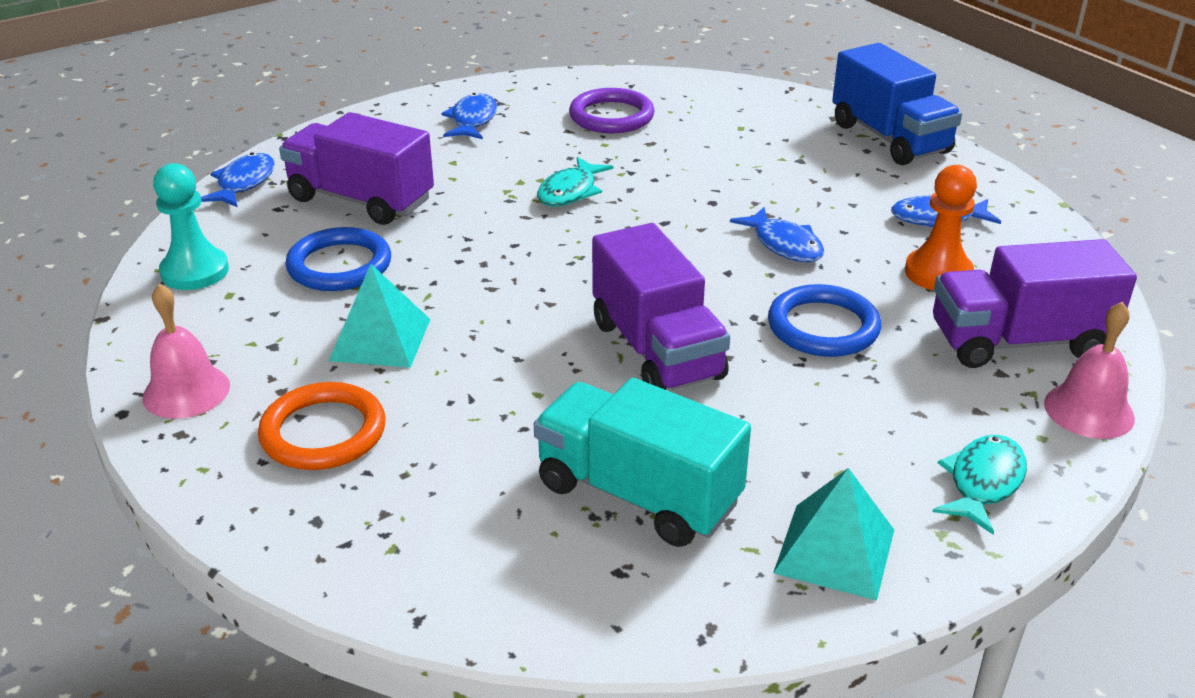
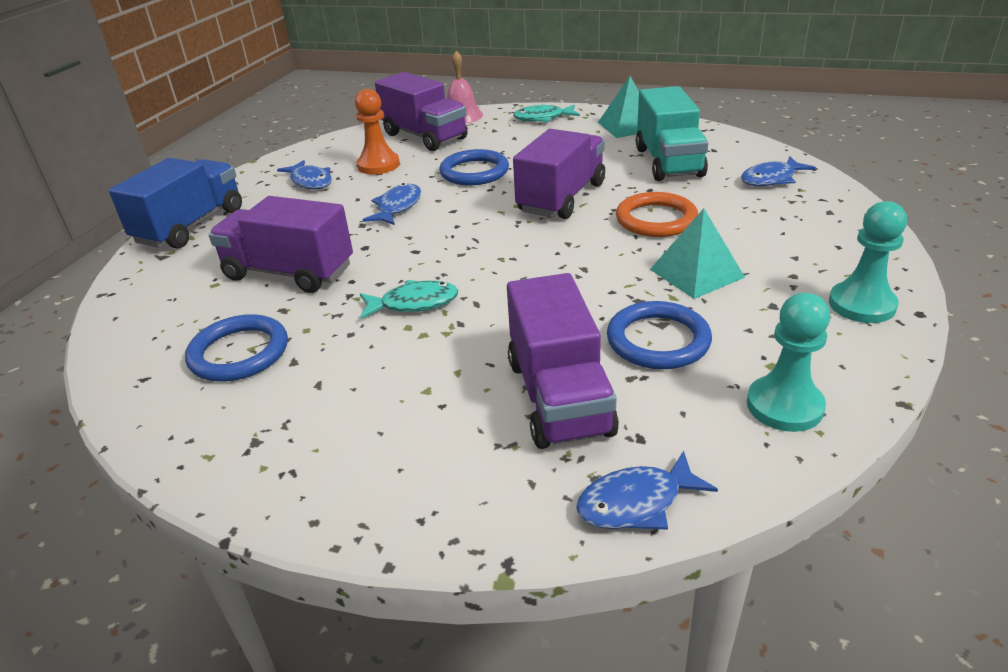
camera: 125 degrees left, 0 degrees up
pink bell [143,284,230,419] -> turquoise pawn [829,201,907,323]
orange ring [258,382,386,470] -> orange ring moved to [616,192,698,237]
blue fish [441,93,497,139] -> blue fish moved to [741,157,816,186]
purple ring [569,88,655,133] -> blue ring [185,314,288,382]
none -> purple truck [209,196,353,293]

